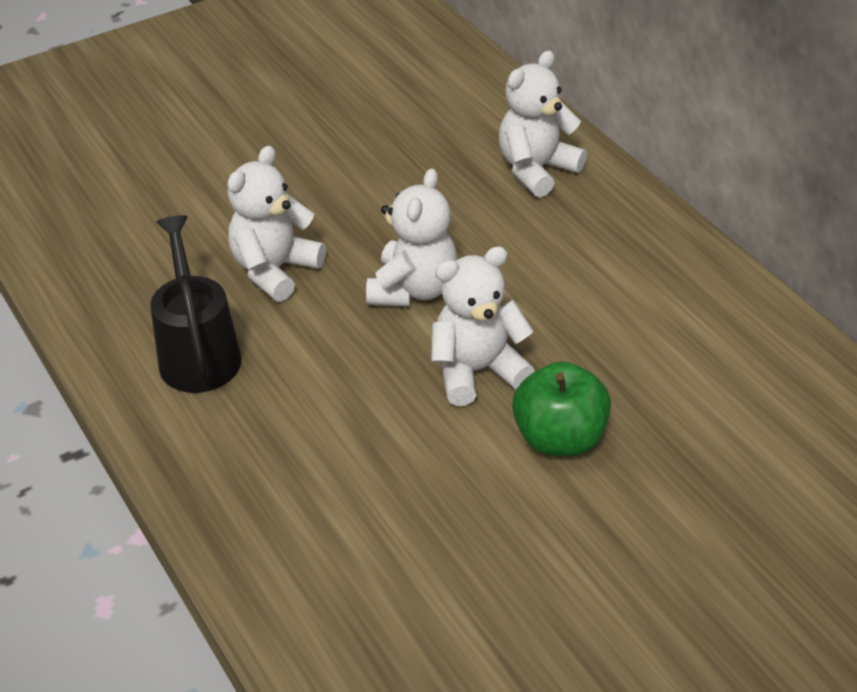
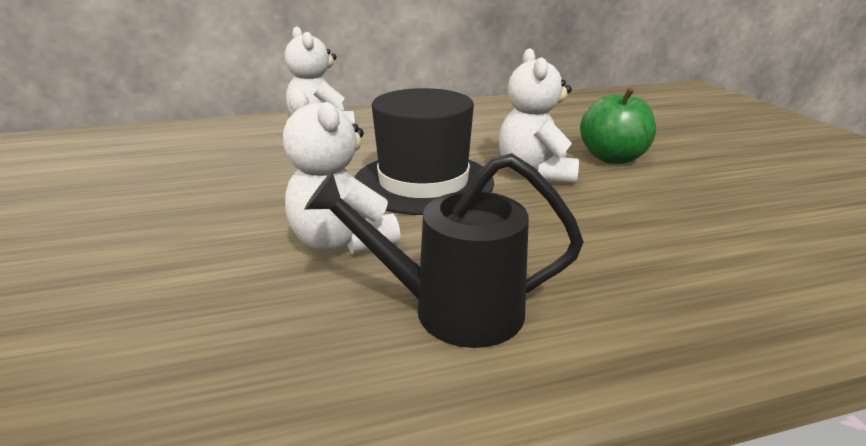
camera: 75 degrees left, 15 degrees down
white teddy bear [366,168,457,306] -> black hat [354,88,494,215]

